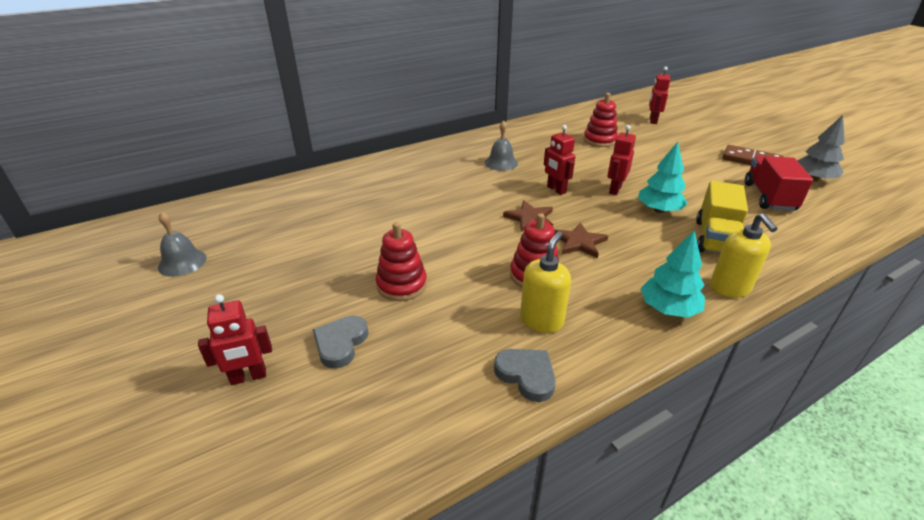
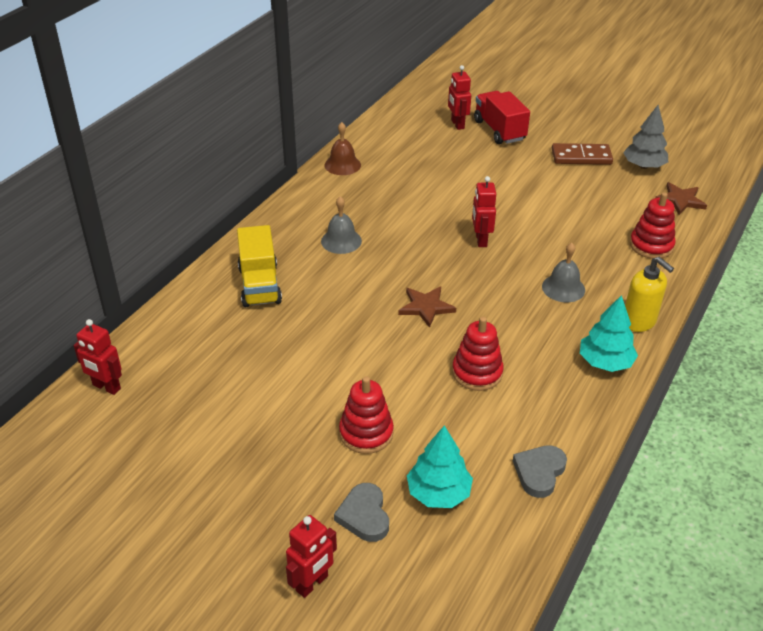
camera: 30 degrees left, 5 degrees up
grey bell [158,211,207,277] -> grey bell moved to [542,243,585,302]
grey heart [494,349,556,402] -> grey heart turned 75 degrees counterclockwise [513,445,567,498]
yellow soap dispenser [520,231,571,333] -> none
red robot [544,125,575,195] -> red robot moved to [74,319,122,395]
brown star [554,222,608,258] -> brown star moved to [655,182,707,215]
red stacking toy [584,93,618,147] -> red stacking toy moved to [630,192,676,259]
turquoise tree [638,142,688,213] -> turquoise tree moved to [407,425,473,508]
yellow truck [696,181,748,254] -> yellow truck moved to [237,225,282,307]
red truck [745,156,813,211] -> red truck moved to [474,91,530,144]
none -> brown bell [325,122,361,175]

